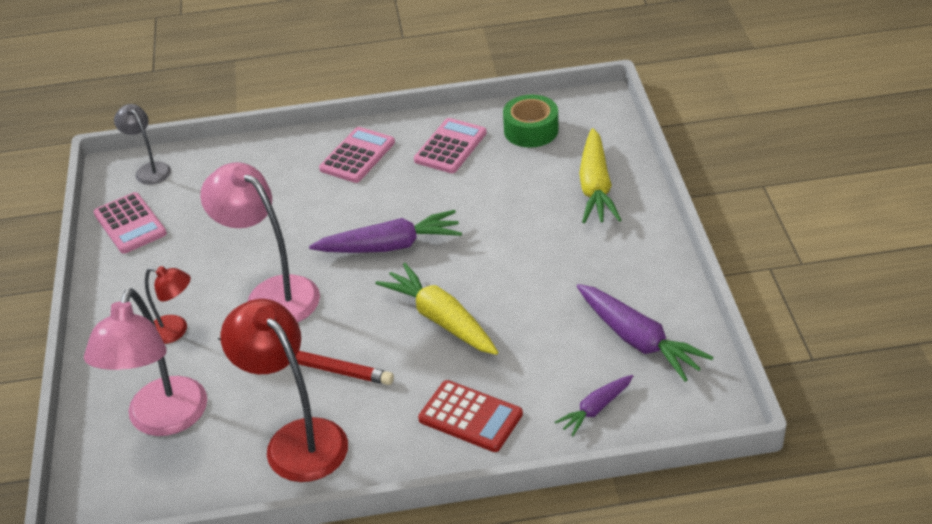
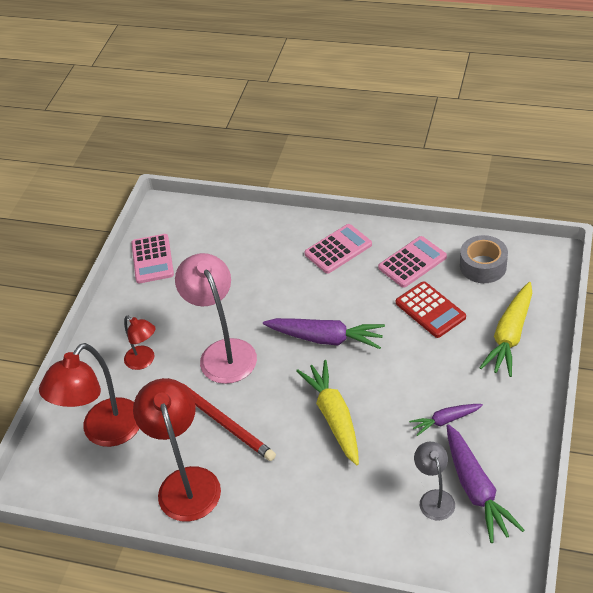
camera: 25 degrees right, 5 degrees up
pink lamp [84,288,207,436] -> red lamp [39,343,139,447]
grey lamp [114,104,171,185] -> grey lamp moved to [414,442,455,521]
red calculator [418,380,523,452] -> red calculator moved to [396,281,466,338]
green tape [503,95,559,147] -> grey tape [460,235,508,283]
purple carrot [555,375,633,436] -> purple carrot moved to [409,404,483,436]

